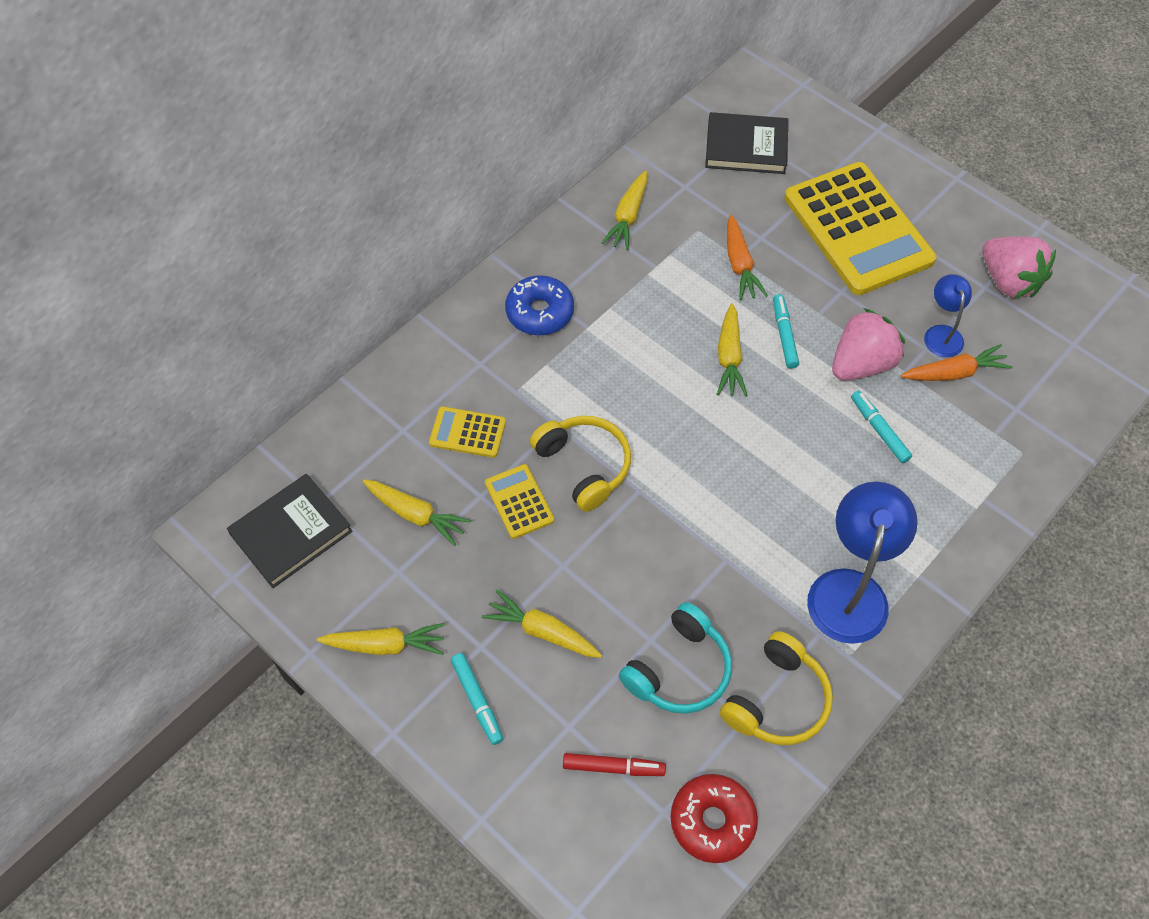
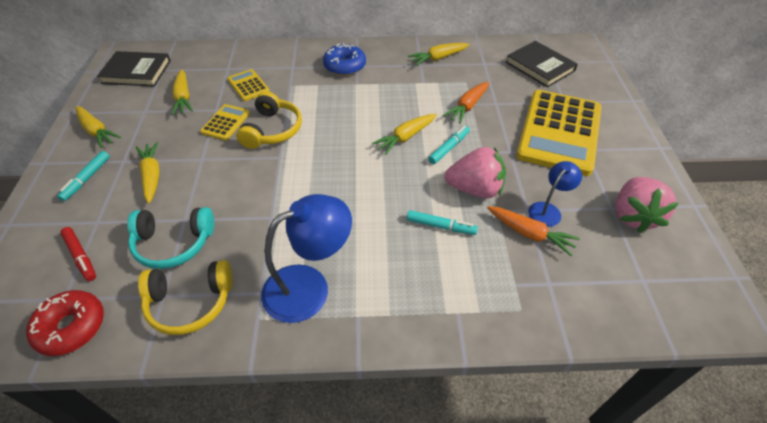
camera: 45 degrees right, 10 degrees down
turquoise marker [851,391,912,463] -> turquoise marker turned 90 degrees clockwise [407,210,478,235]

